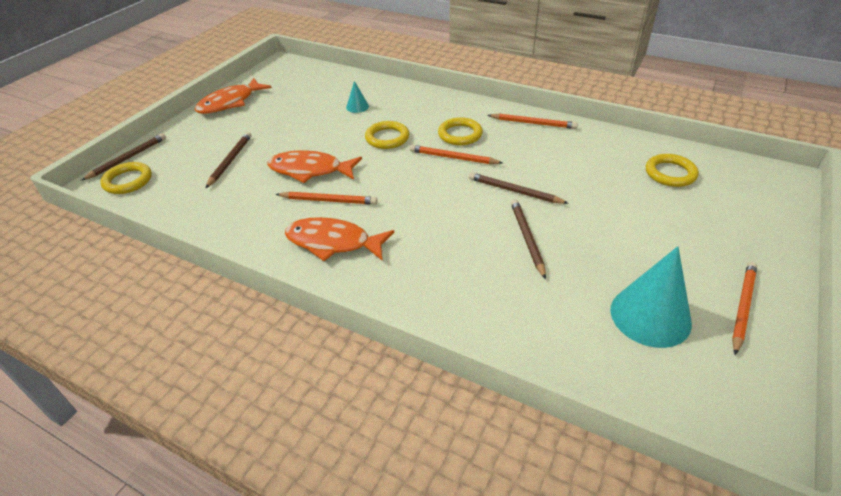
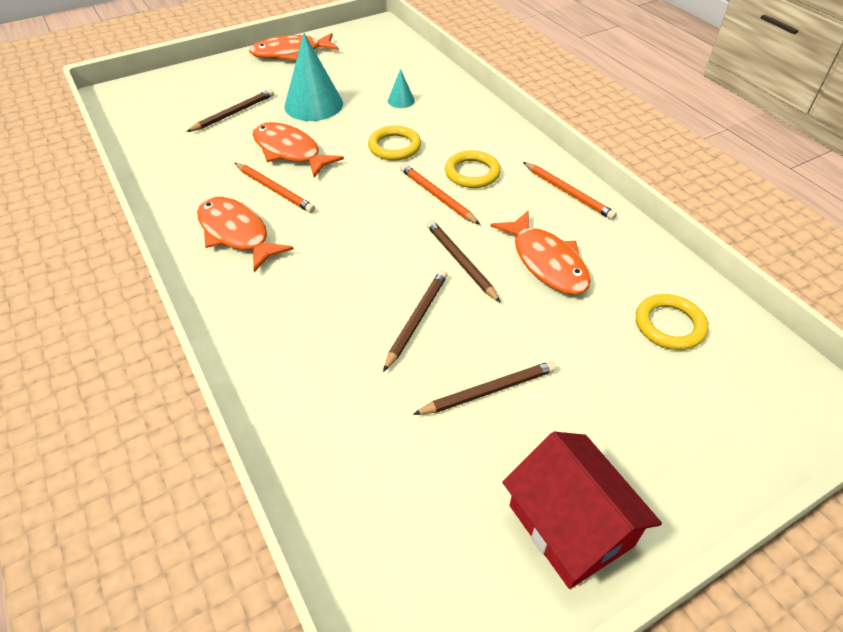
camera: 30 degrees right, 5 degrees up
brown pencil [81,133,166,181] -> brown pencil moved to [413,361,557,415]
yellow ring [100,162,152,194] -> none
turquoise cone [610,246,692,348] -> turquoise cone moved to [284,33,343,121]
orange pencil [732,262,757,355] -> red house [502,432,662,589]
none -> orange fish [490,210,591,295]

